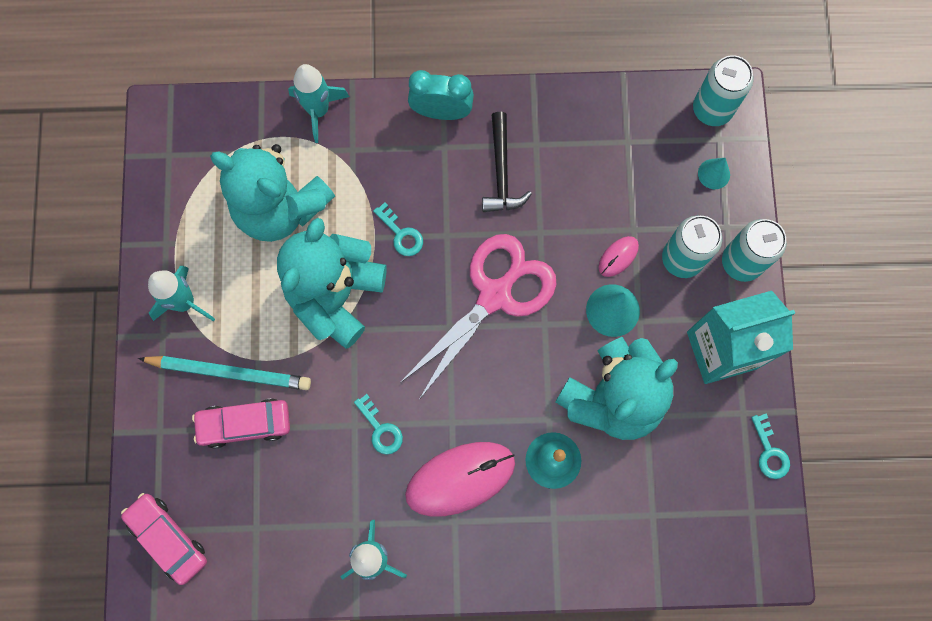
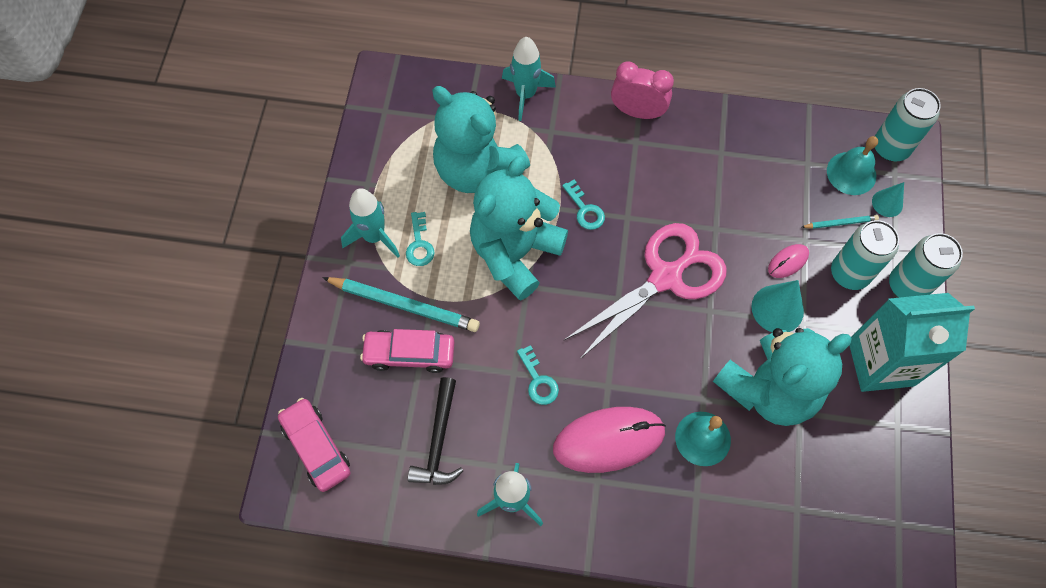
camera: 10 degrees right, 10 degrees down
turquoise clock [408,70,474,120] -> pink clock [611,61,674,119]
black hammer [482,112,532,212] -> black hammer moved to [408,377,463,485]
turquoise key [751,413,790,479] -> turquoise key moved to [406,212,435,266]
none -> turquoise pencil [802,215,879,229]
none -> turquoise bell [827,136,878,195]

